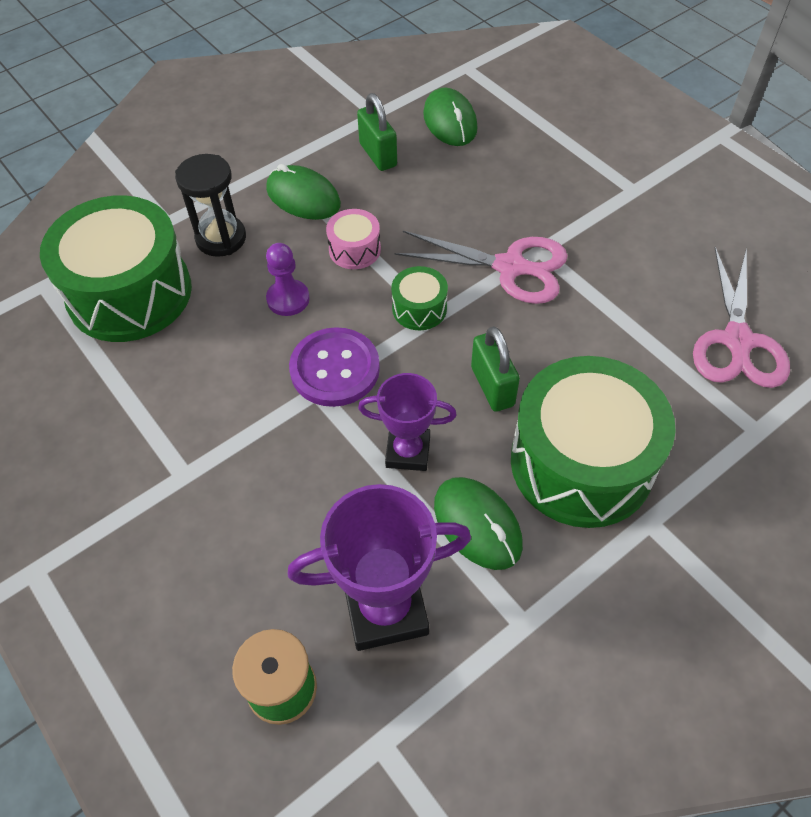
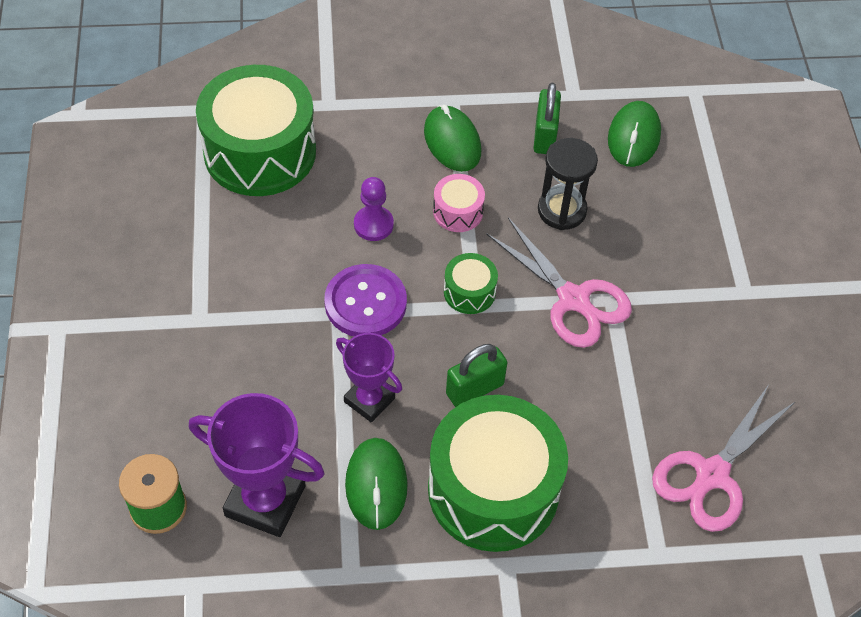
camera: 30 degrees right, 0 degrees up
black hourglass [175,154,246,257] -> black hourglass moved to [538,138,598,230]
green padlock [471,326,520,412] -> green padlock turned 45 degrees clockwise [446,344,507,407]

